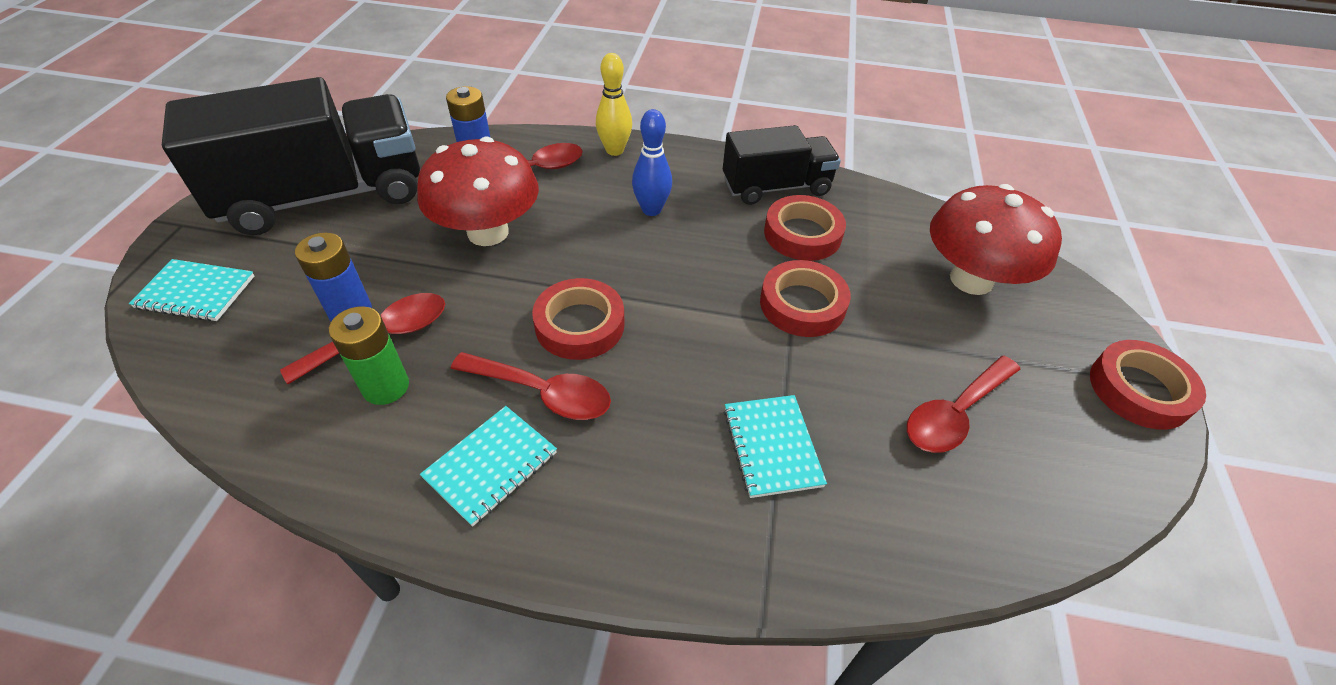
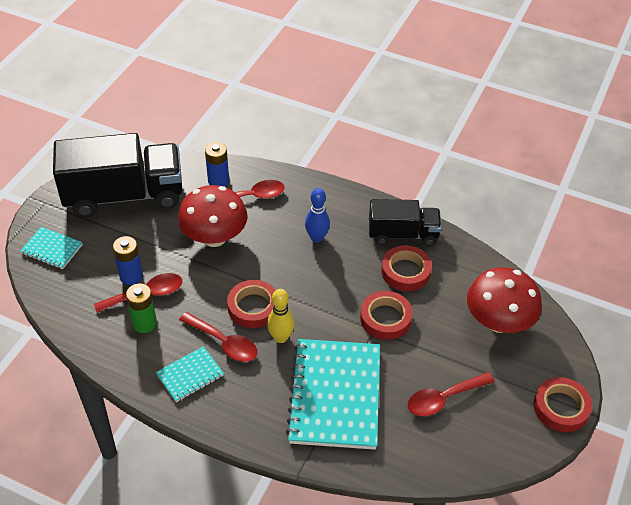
camera: 15 degrees right, 0 degrees up
yellow bowling pin [596,53,632,156] -> yellow bowling pin moved to [267,289,295,343]
turquoise notebook [724,395,827,498] -> turquoise notebook [286,339,380,450], size x2.09

